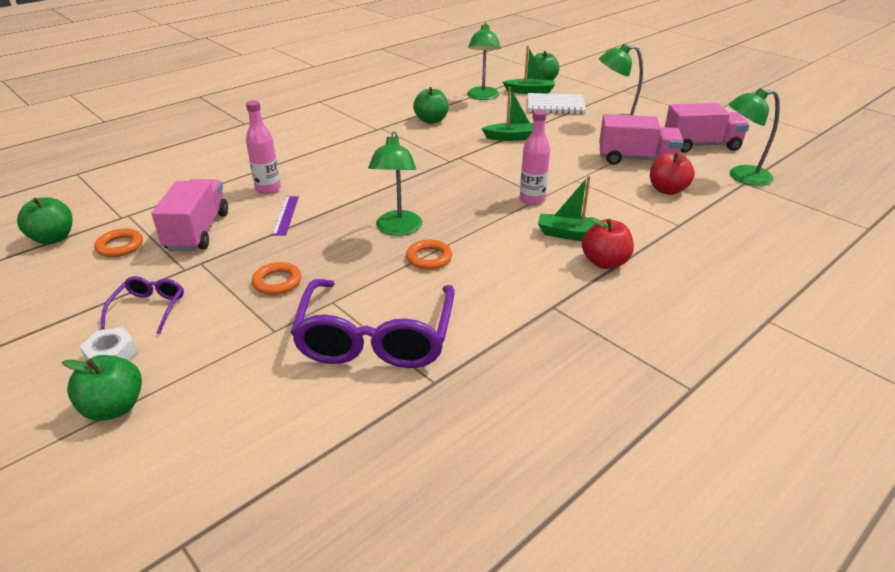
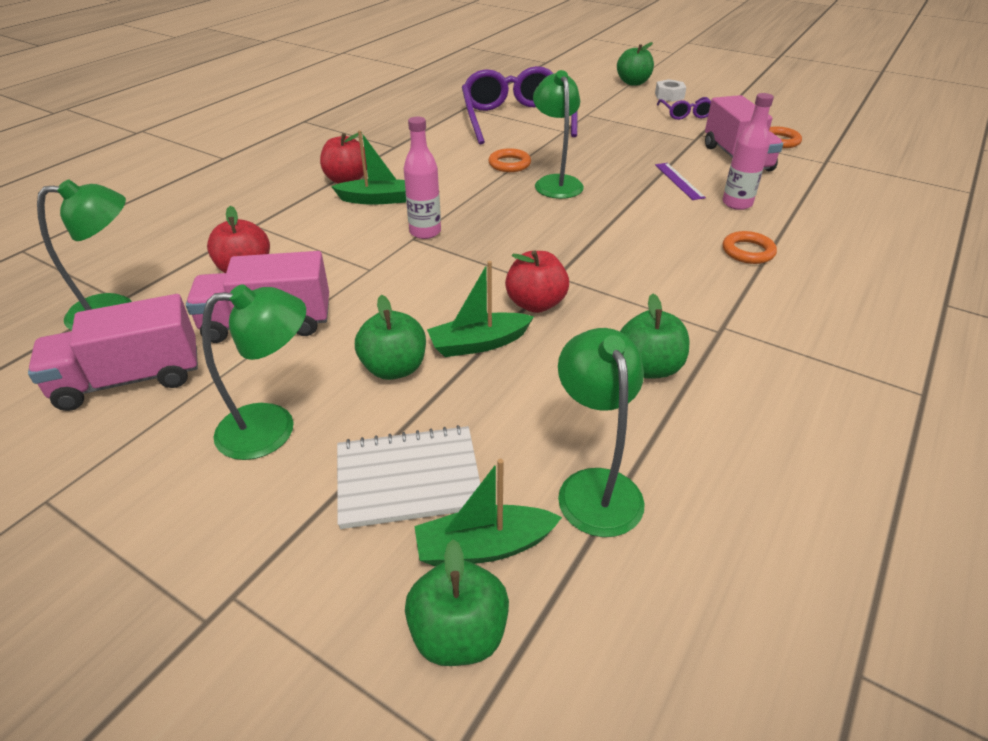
camera: 165 degrees right, 5 degrees up
green apple [17,197,73,244] -> green apple moved to [355,295,426,380]
orange ring [252,262,302,295] -> orange ring moved to [723,231,777,264]
none -> red apple [505,251,569,313]

